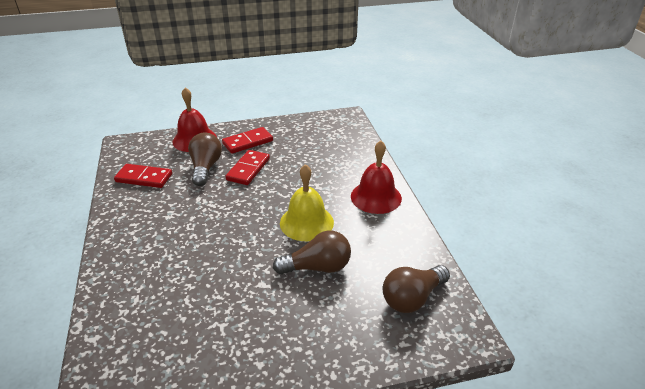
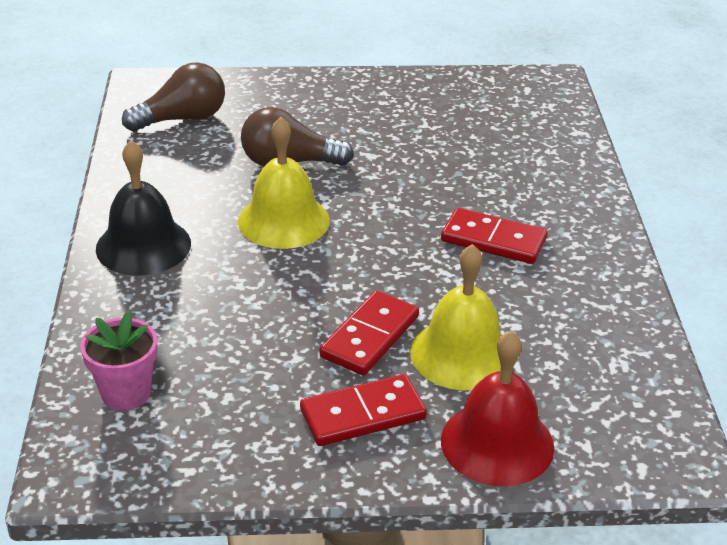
camera: 170 degrees left, 0 degrees up
red domino [114,164,172,188] -> red domino moved to [441,208,548,264]
brown light bulb [188,132,222,186] -> yellow bell [410,244,502,390]
red bell [351,141,402,214] -> black bell [96,140,191,276]
none -> pink flower pot [80,311,157,411]

